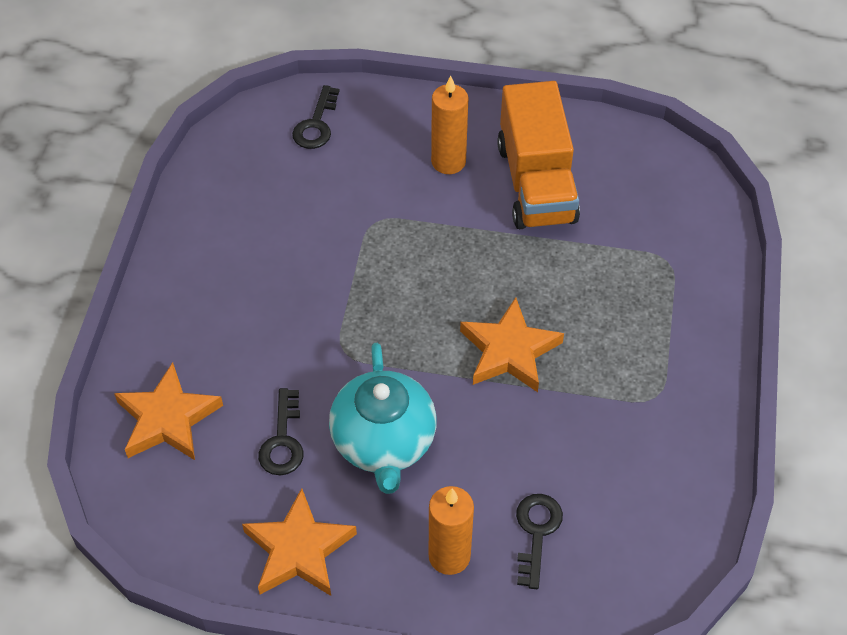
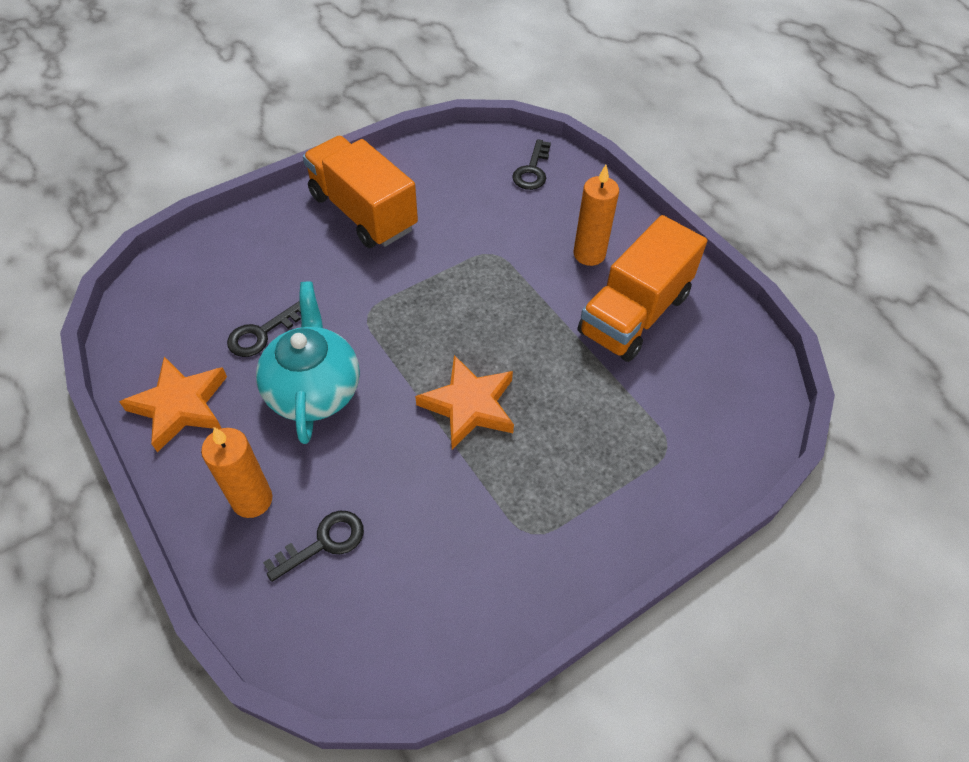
camera: 45 degrees right, 0 degrees up
orange star [114,362,223,460] -> none
black key [292,85,340,149] -> black key turned 45 degrees counterclockwise [512,139,551,190]
turquoise teapot [329,343,437,494] -> turquoise teapot turned 135 degrees clockwise [256,282,360,444]
none -> orange truck [303,136,418,248]

